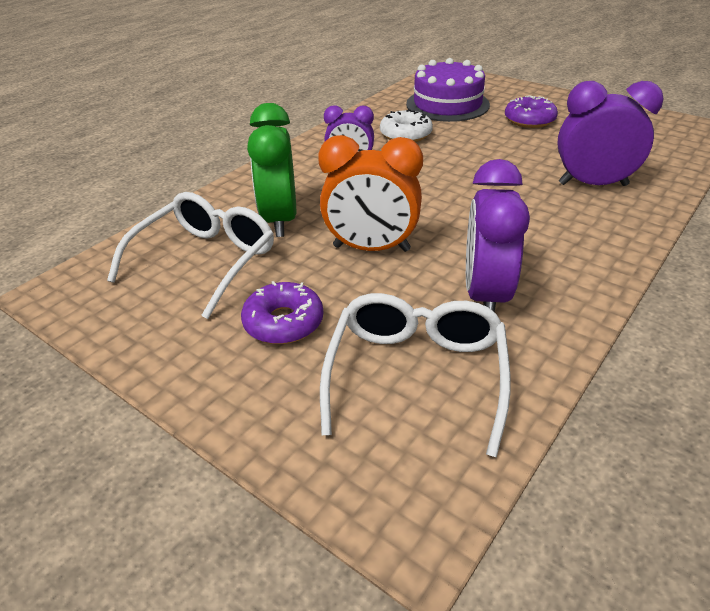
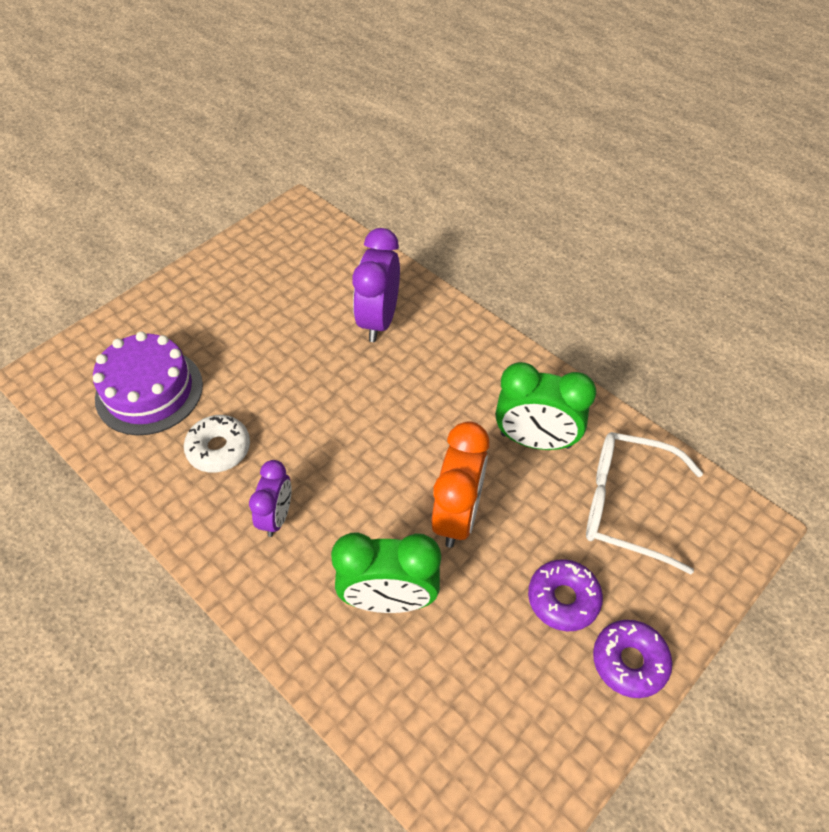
camera: 85 degrees left, 15 degrees up
white glasses [107,192,274,319] -> none
purple clock [466,159,530,312] -> green clock [496,362,596,450]
purple donut [505,95,558,128] -> purple donut moved to [593,620,672,698]

